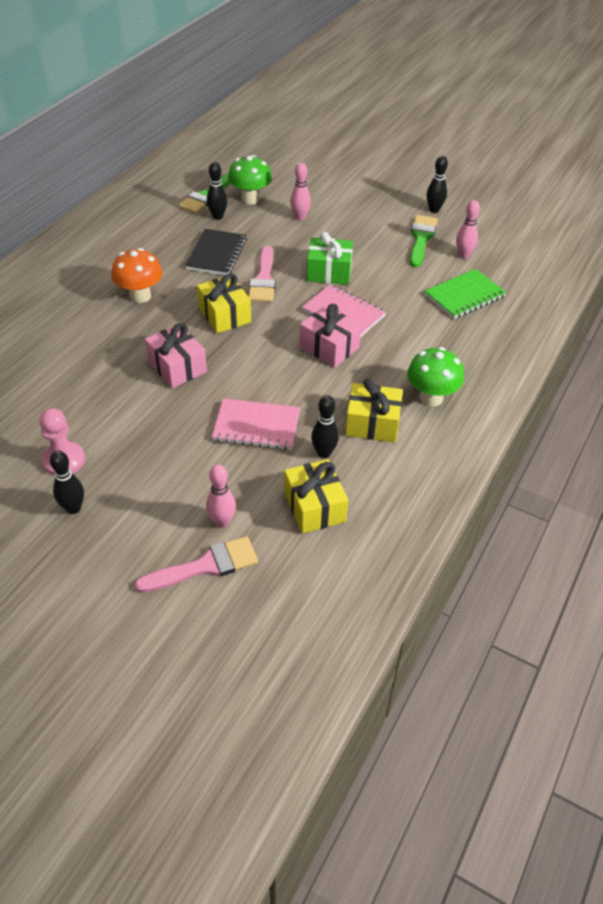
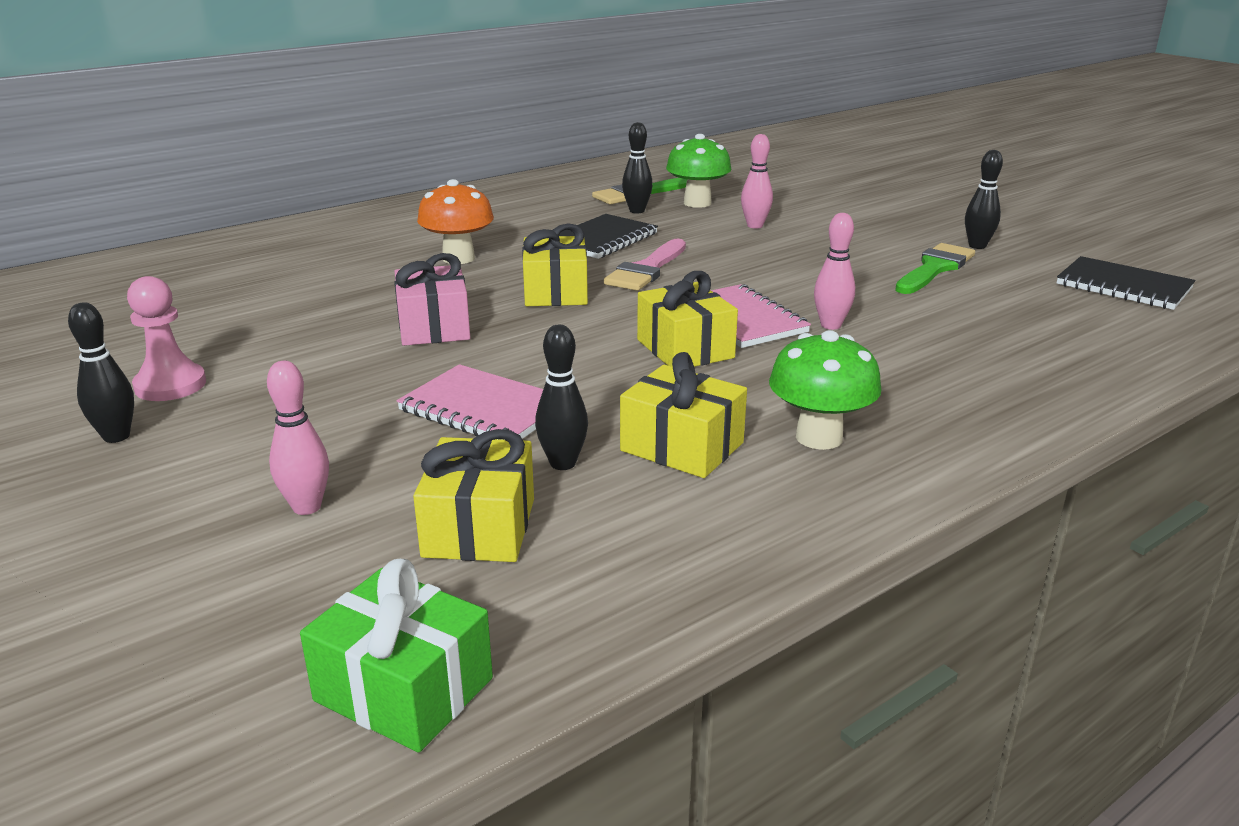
camera: 25 degrees right, 20 degrees down
pink brush [135,536,258,593] -> none
pink gift [300,304,361,368] -> yellow gift [637,271,738,367]
green gift [307,231,353,285] -> green gift moved to [300,559,493,753]
green notebook [425,269,507,319] -> none
pink bowling pin [456,200,480,259] -> pink bowling pin moved to [814,213,855,330]
none -> black notebook [1057,256,1195,310]

